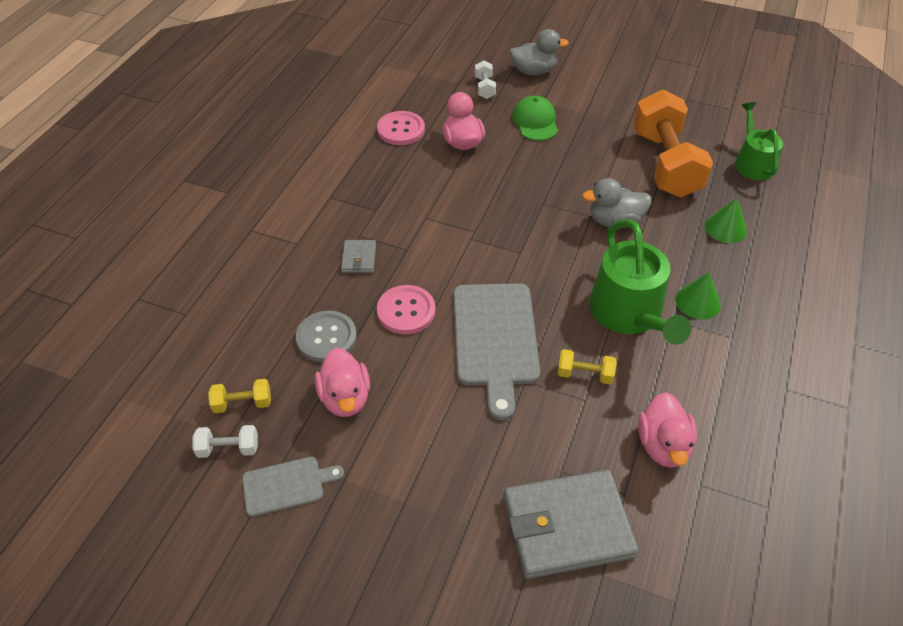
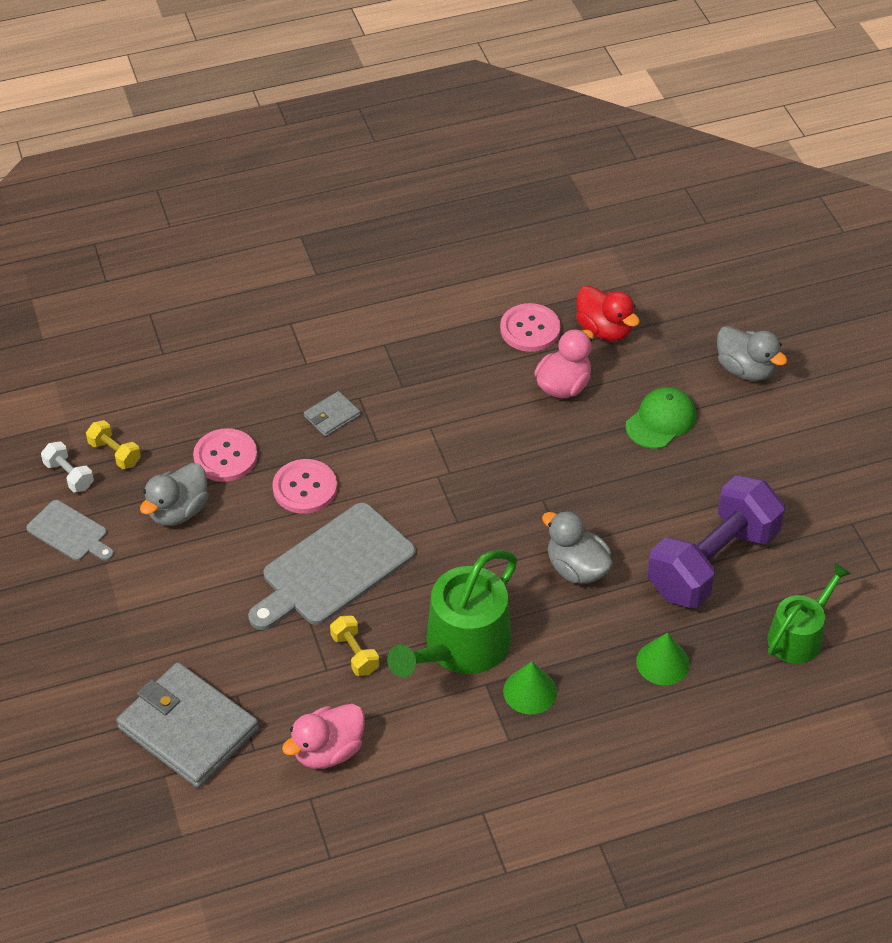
camera: 50 degrees right, 0 degrees up
grey button [296,311,357,362] -> pink button [193,428,258,482]
pink duck [315,348,370,417] -> grey duck [140,463,209,526]
white dumbbell [475,60,496,99] -> none
orange dumbbell [633,89,713,197] -> purple dumbbell [647,475,785,608]
none -> red duck [576,286,640,341]

